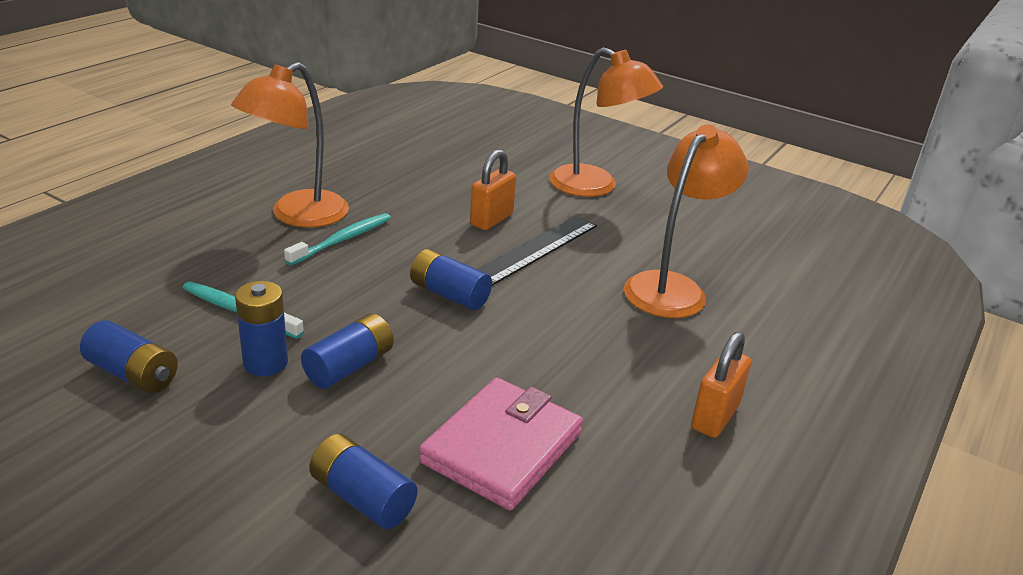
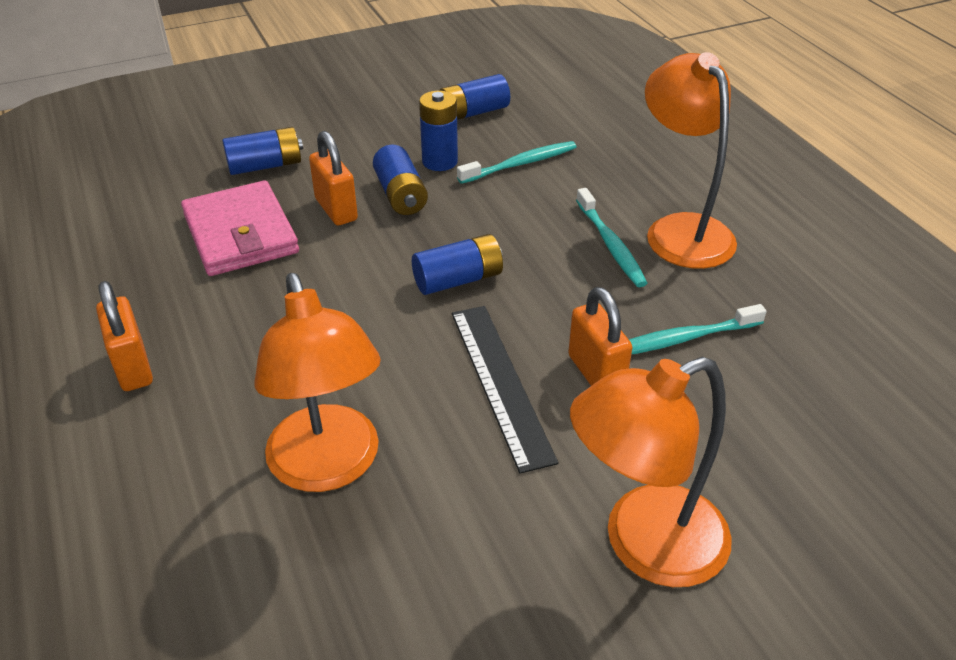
camera: 125 degrees right, 10 degrees up
none -> orange padlock [309,131,358,225]
none -> turquoise toothbrush [629,304,767,355]

